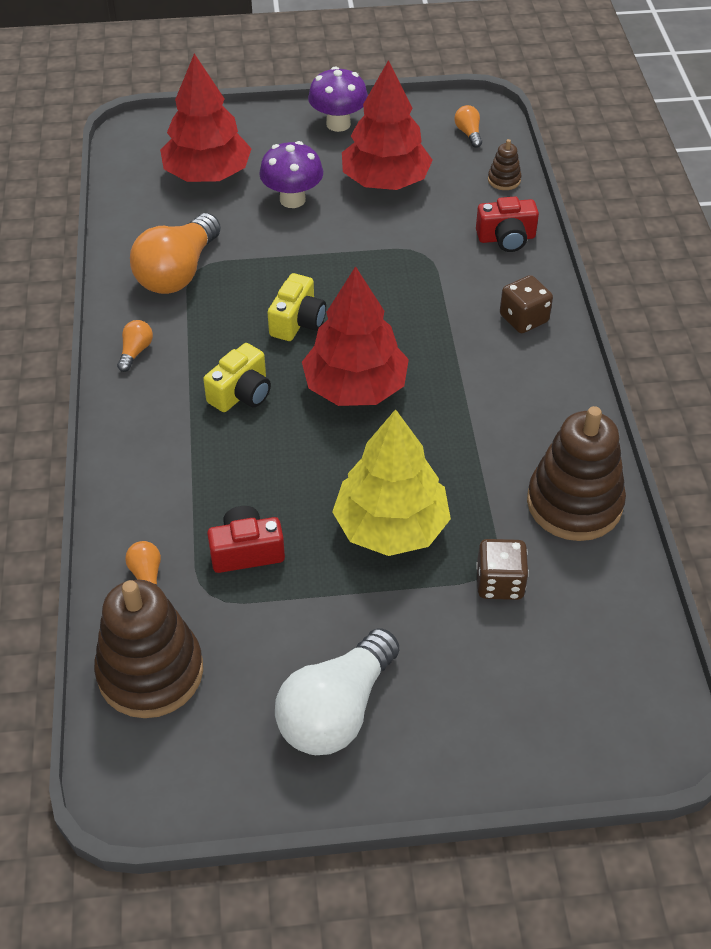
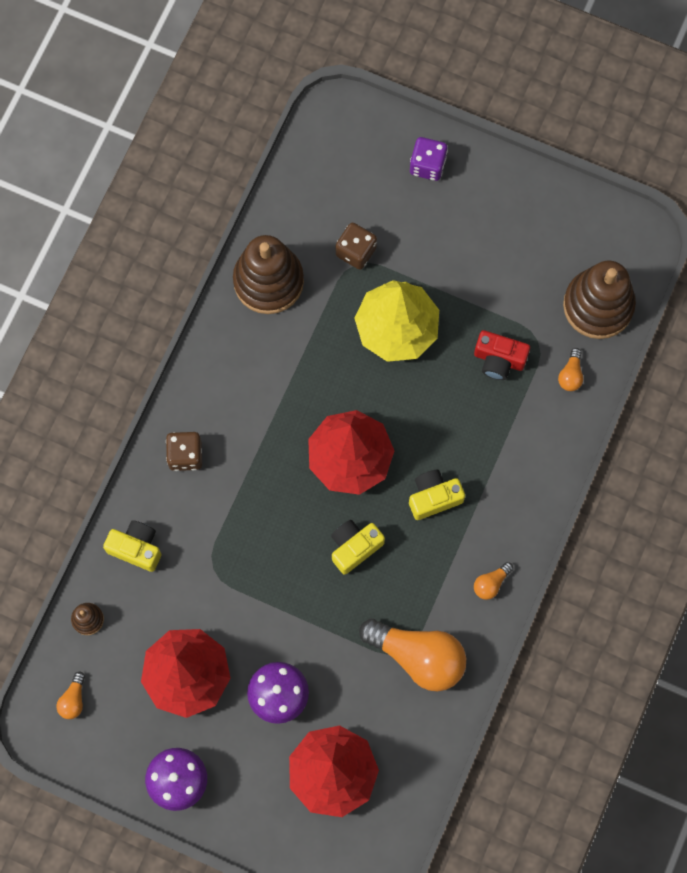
camera: 150 degrees left, 25 degrees up
orange light bulb [130,213,221,294] -> orange light bulb turned 60 degrees clockwise [359,619,466,691]
white light bulb [275,628,399,755] -> none
red camera [476,197,539,252] -> yellow camera [103,520,161,572]
none -> purple dice [410,137,448,181]

